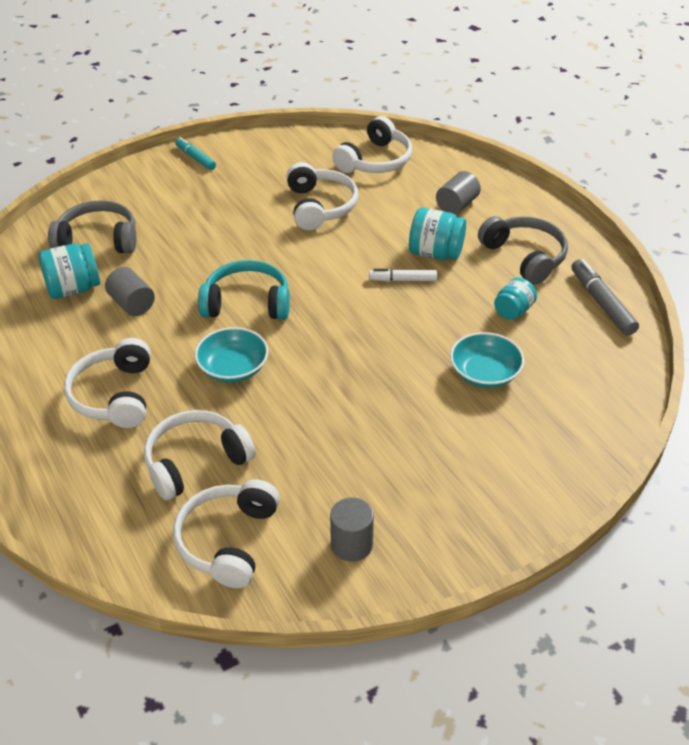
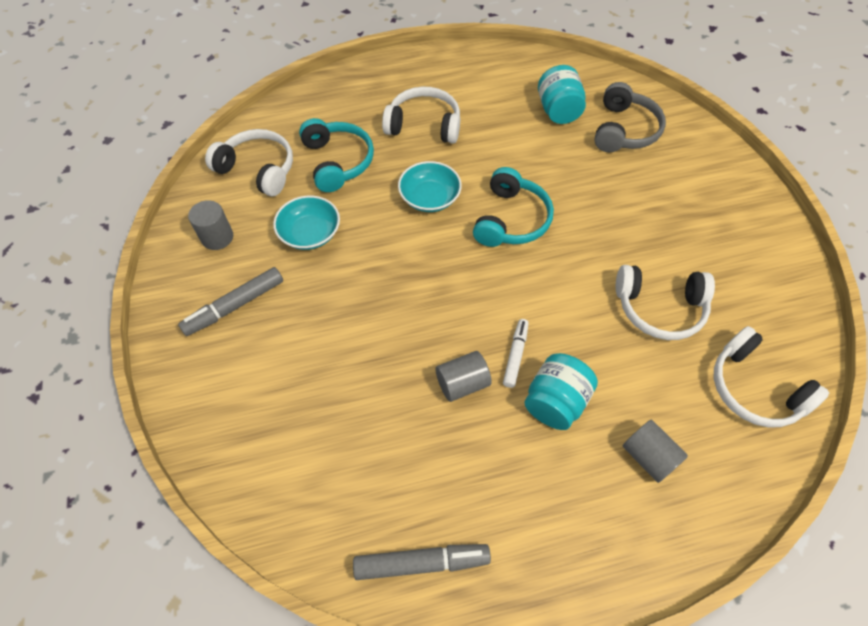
camera: 105 degrees right, 15 degrees up
grey cylinder [105,267,155,316] -> grey cylinder moved to [436,351,492,402]
white headphones [144,410,255,501] -> turquoise headphones [299,118,374,192]
turquoise marker [175,137,216,170] -> none
turquoise bowl [450,332,524,388] -> turquoise bowl moved to [273,195,340,250]
grey headphones [478,216,568,285] -> none
turquoise jar [494,278,537,320] -> none
none -> grey marker [178,267,283,336]

